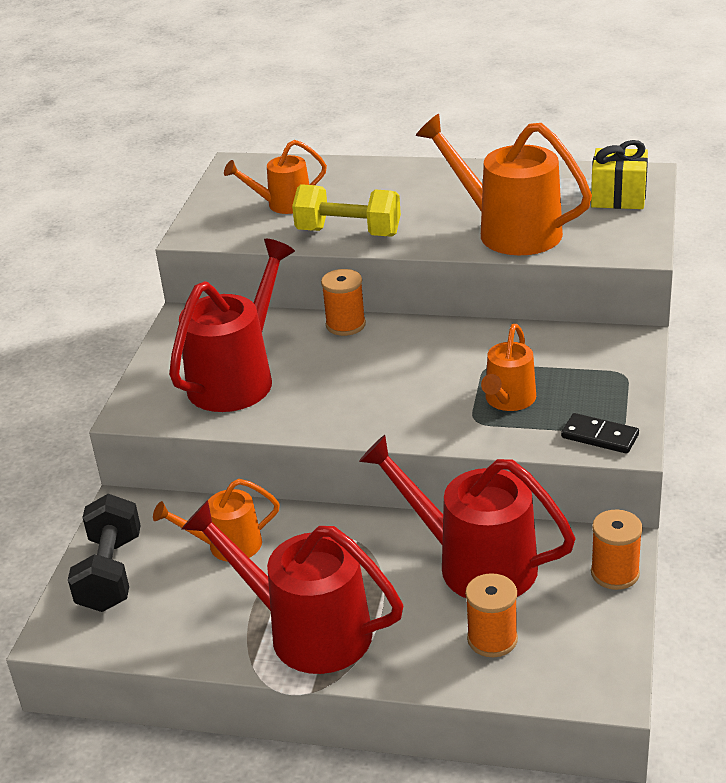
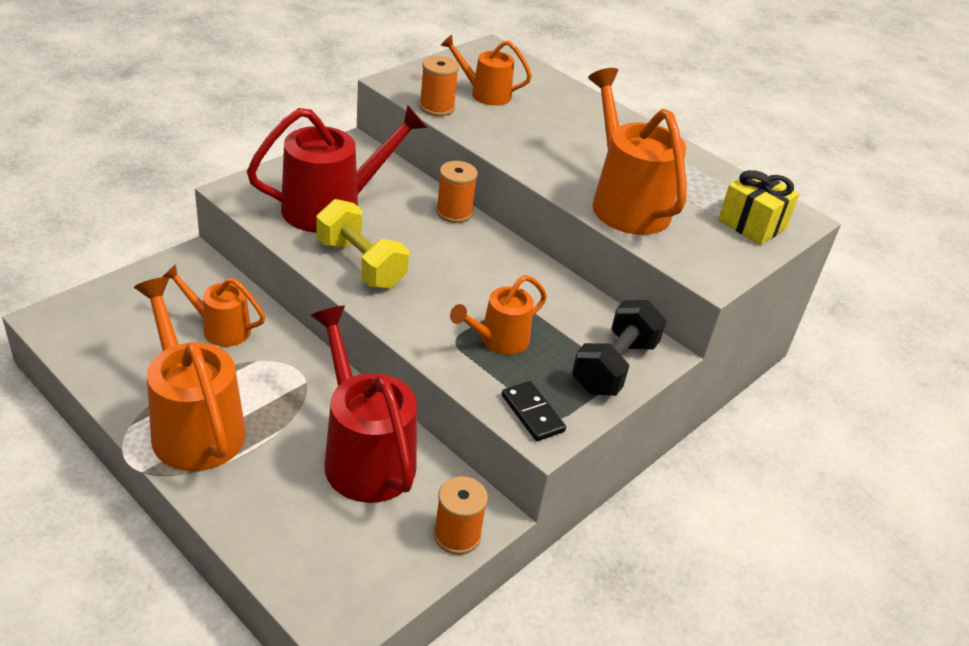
camera: 25 degrees right, 5 degrees up
black dumbbell [68,494,141,612] -> black dumbbell moved to [572,300,666,396]
red watering can [181,500,403,674] -> orange watering can [134,277,245,471]
yellow dumbbell [292,184,401,237] -> yellow dumbbell moved to [316,199,409,289]
orange spool [465,573,518,657] -> orange spool moved to [419,56,459,116]

